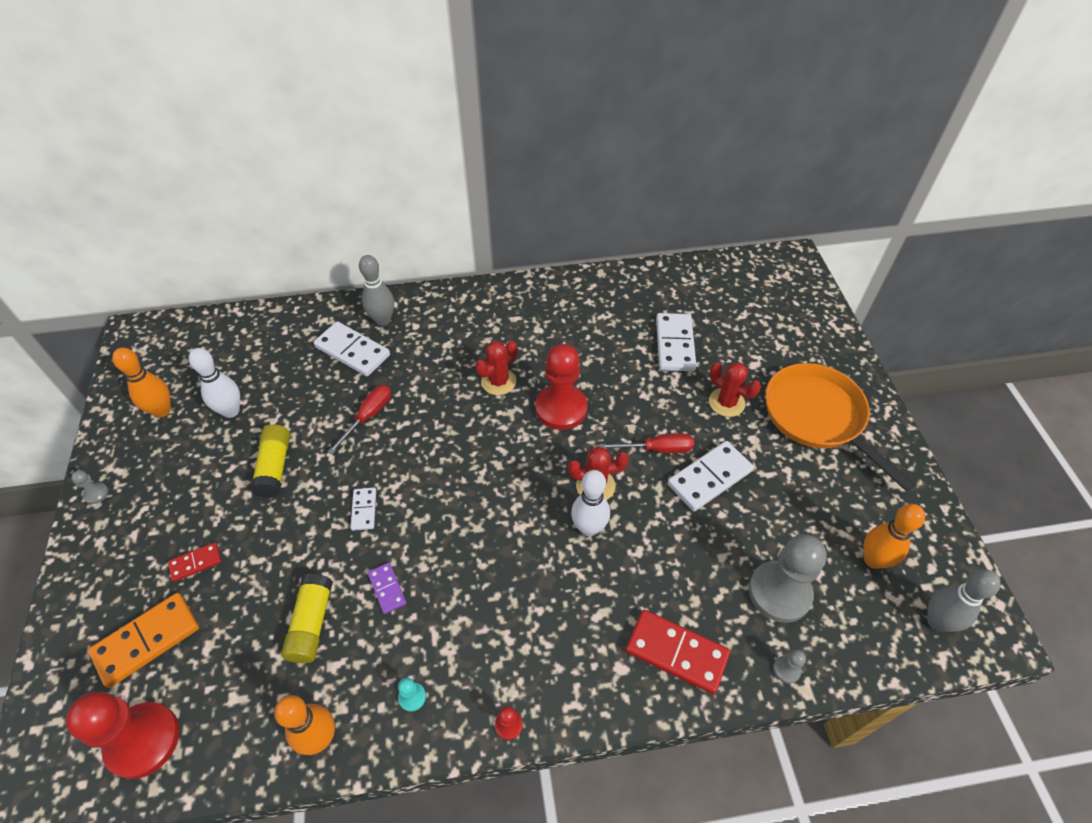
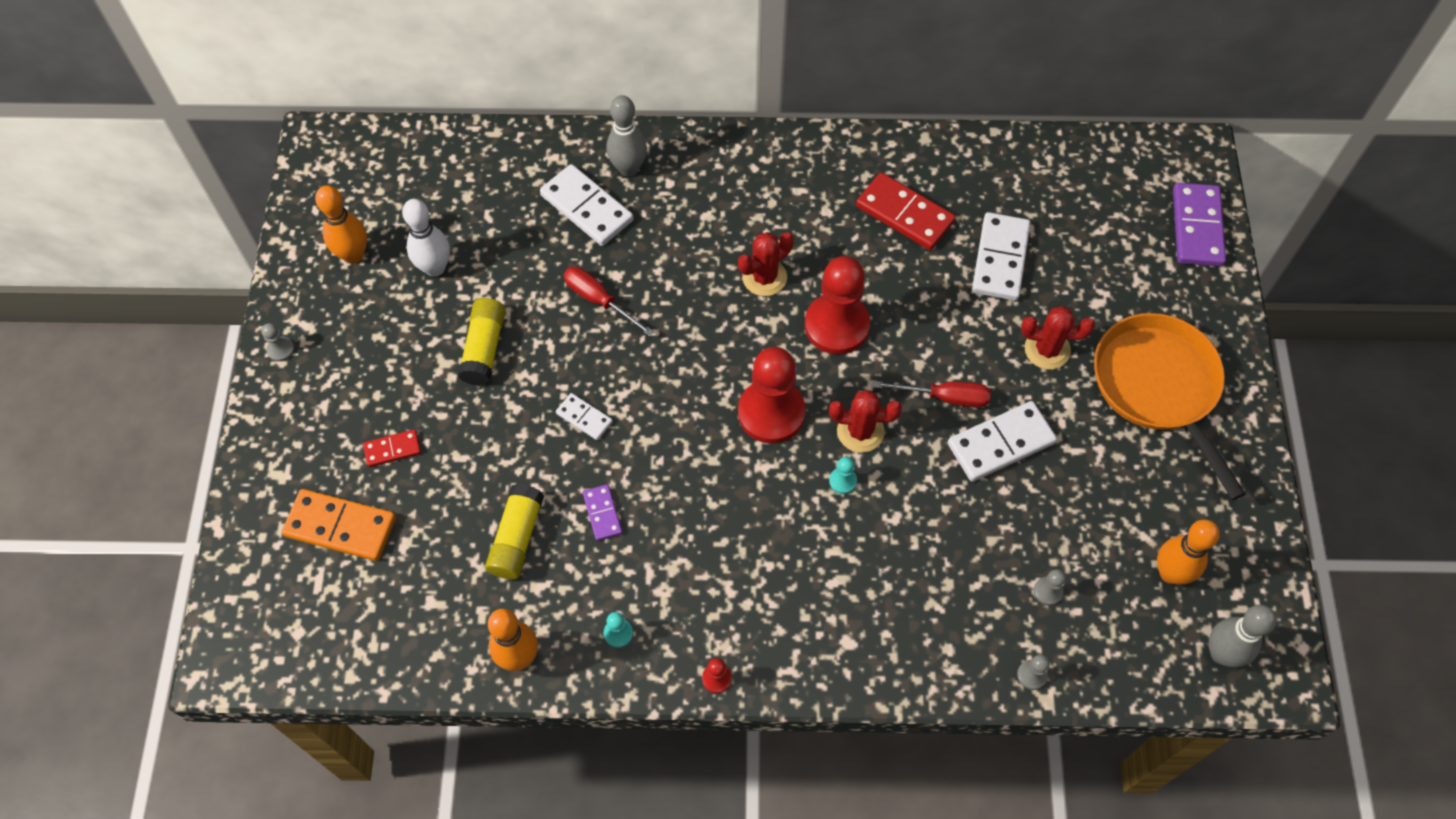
camera: 10 degrees right, 10 degrees up
red pawn [66,692,180,779] -> red pawn moved to [738,347,806,444]
orange domino [88,593,199,688] -> orange domino turned 45 degrees clockwise [282,489,396,561]
red screwdriver [328,385,391,455] -> red screwdriver turned 90 degrees counterclockwise [564,267,654,336]
white domino [350,488,376,531] -> white domino turned 60 degrees counterclockwise [556,393,613,440]
white bowling pin [571,470,610,536] -> turquoise pawn [829,457,857,494]
red domino [625,610,730,694] -> red domino moved to [856,172,956,250]
red cactus [709,362,761,417] -> red cactus turned 45 degrees counterclockwise [1021,306,1095,370]
grey pawn [749,534,827,623] -> grey pawn [1034,569,1066,605], size x0.40
none -> purple domino [1173,183,1226,266]

